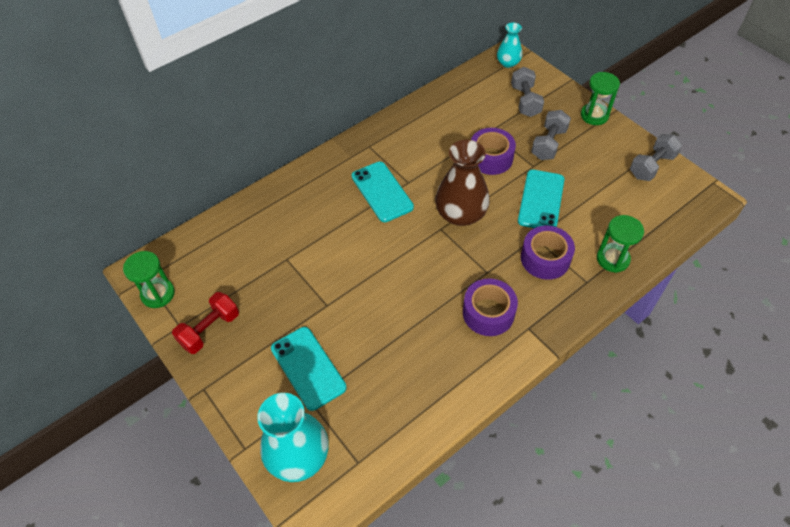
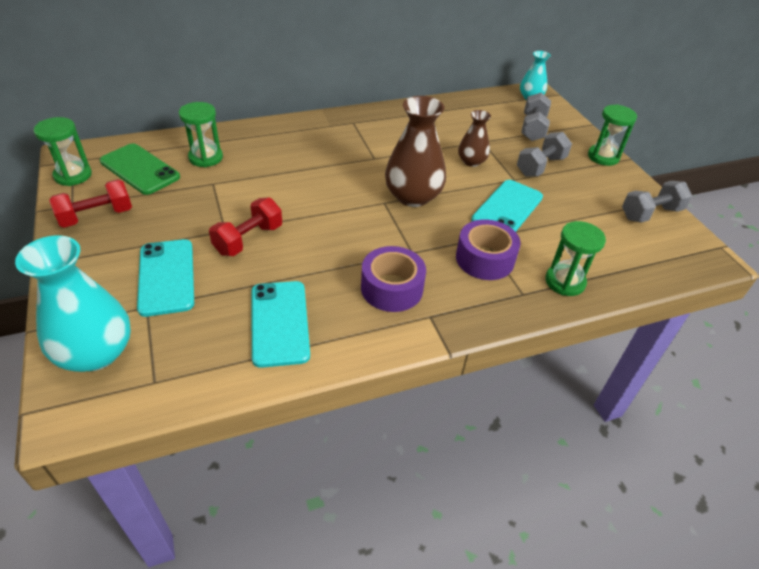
camera: 15 degrees right, 10 degrees down
turquoise phone [352,162,414,222] -> turquoise phone moved to [252,281,310,368]
purple tape [471,128,516,175] -> brown vase [458,110,491,167]
none -> green phone [100,143,180,195]
none -> green hourglass [179,102,223,167]
none -> red dumbbell [209,198,282,256]

